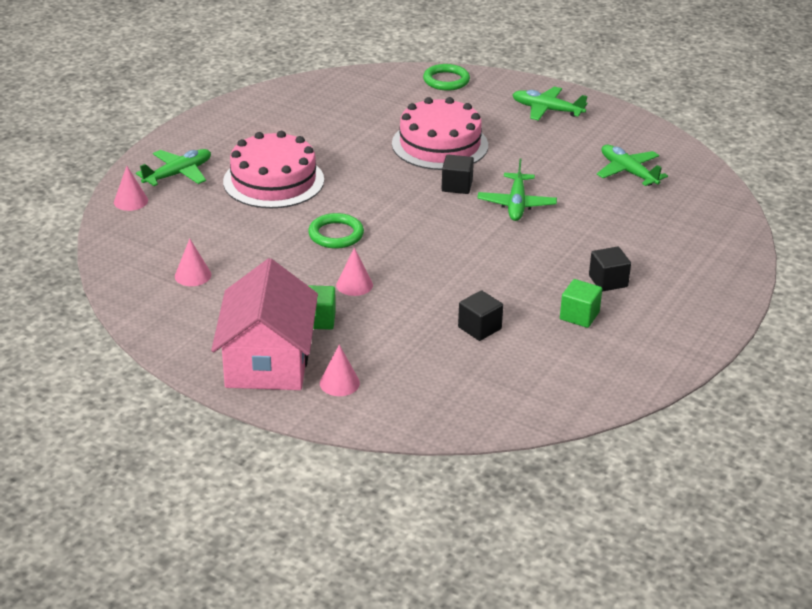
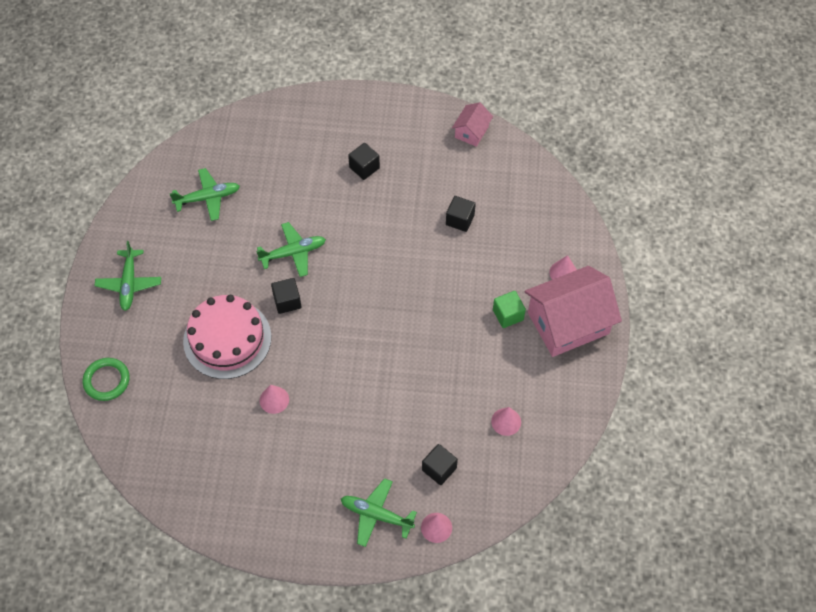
camera: 115 degrees left, 25 degrees up
pink cake [223,131,324,208] -> none
green ring [308,213,364,249] -> none
pink cone [336,248,373,296] -> pink cone moved to [260,385,289,414]
green cube [560,279,602,328] -> none
green plane [597,145,668,186] -> green plane turned 135 degrees counterclockwise [170,168,240,221]
none -> black cube [422,444,458,485]
none -> pink house [452,102,493,147]

